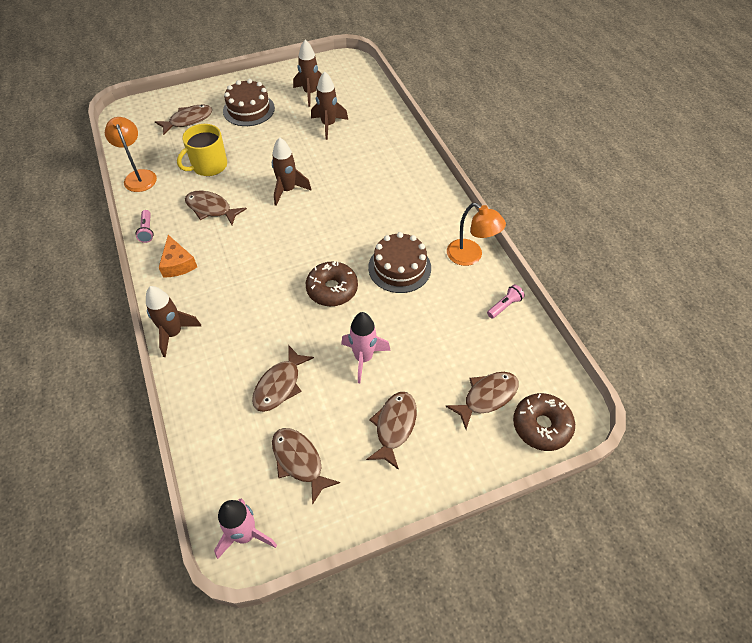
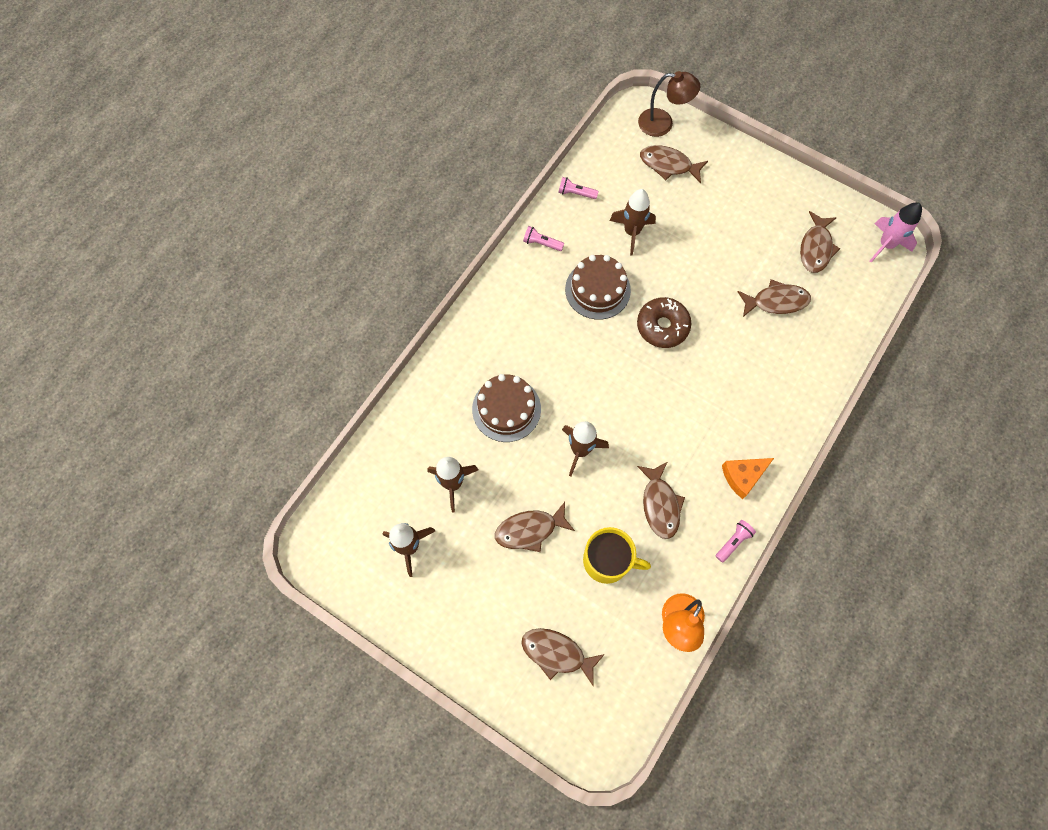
camera: 125 degrees left, 15 degrees up
brown rocket [146,286,202,357] -> brown rocket moved to [610,189,656,256]
orange cheese [159,235,197,278] -> orange cheese turned 150 degrees counterclockwise [722,458,774,499]
brown cake [223,79,275,126] -> brown cake moved to [472,374,541,442]
pink rocket [341,312,391,383] -> none
brown fish [366,392,417,470] -> brown fish moved to [495,502,575,552]
orange lamp [447,203,506,266] -> pink flashlight [523,226,564,251]
brown donut [513,393,575,451] -> brown lamp [638,71,700,137]

